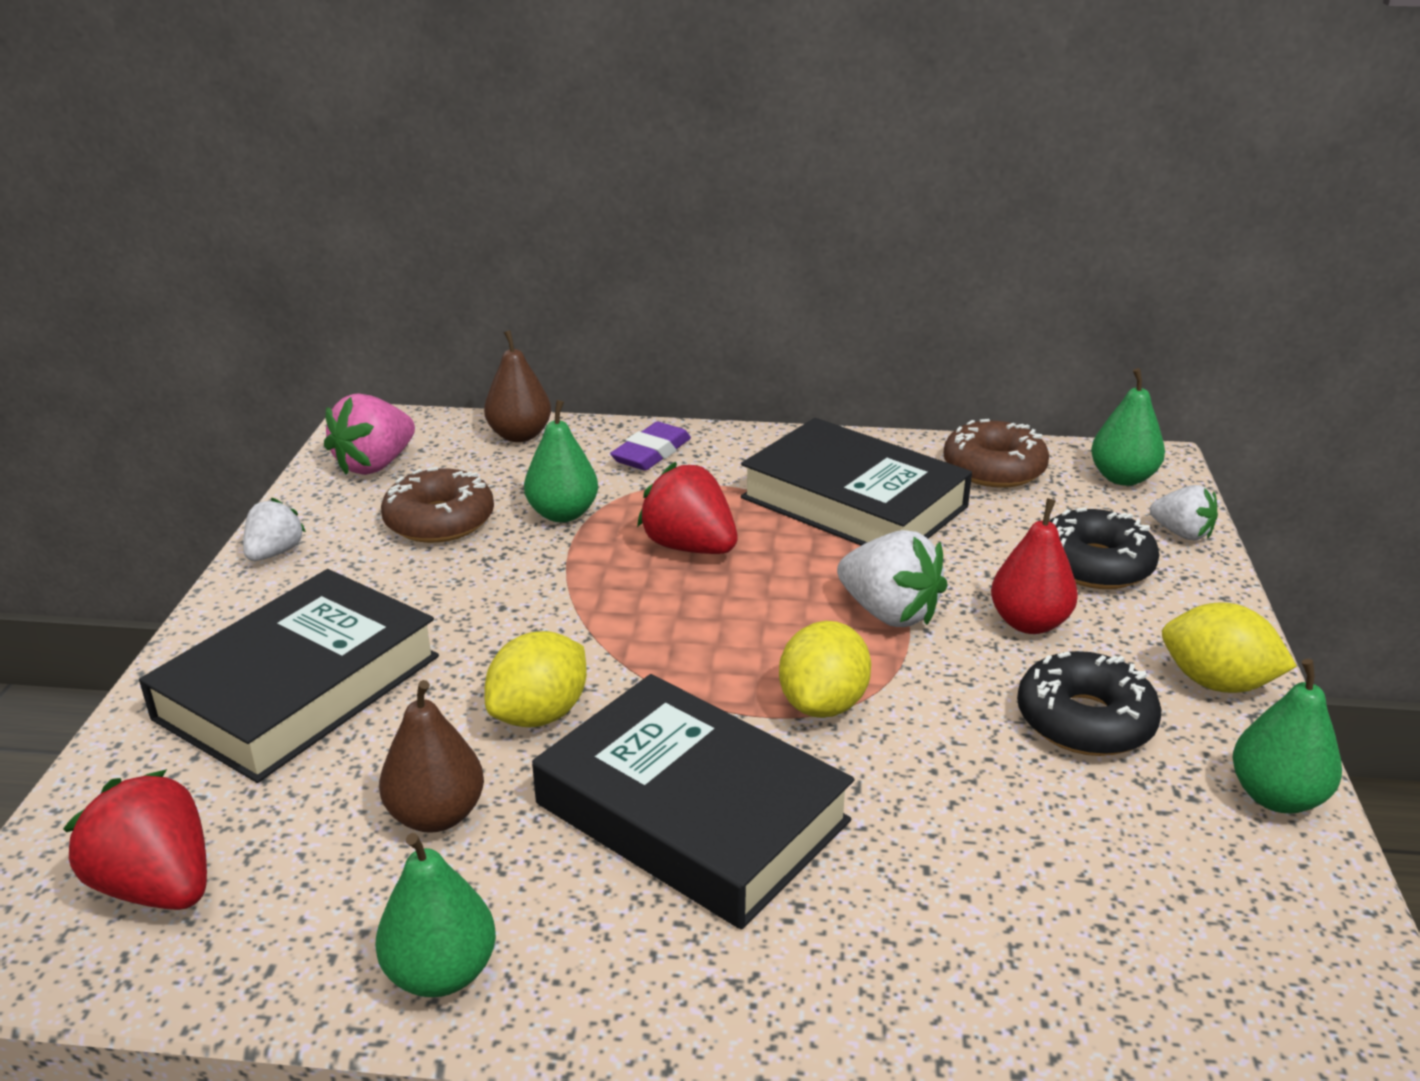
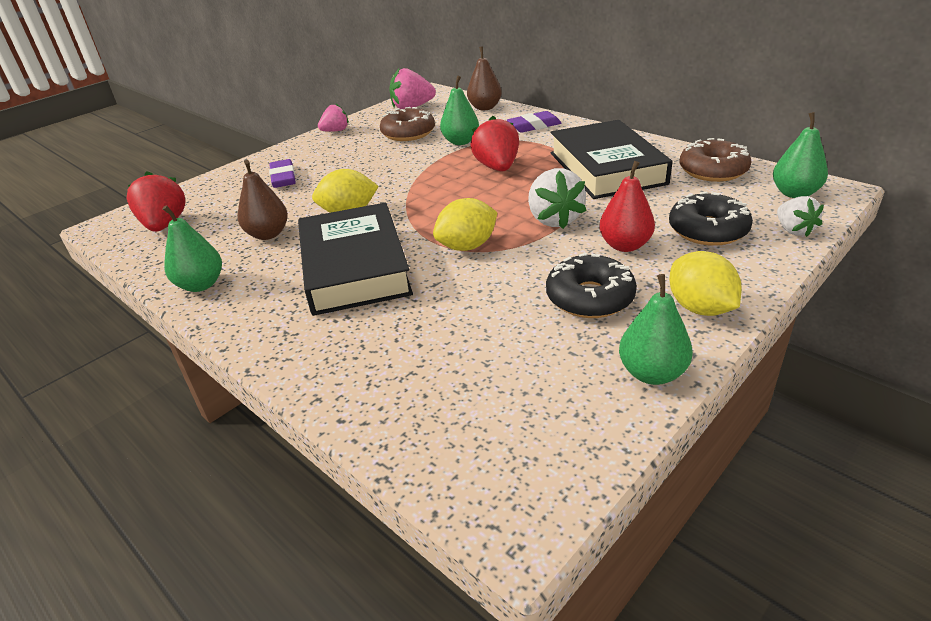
camera: 40 degrees right, 5 degrees up
black book [139,569,439,783] -> purple eraser [269,159,296,188]
white strawberry [243,498,306,561] -> pink strawberry [318,104,349,132]

